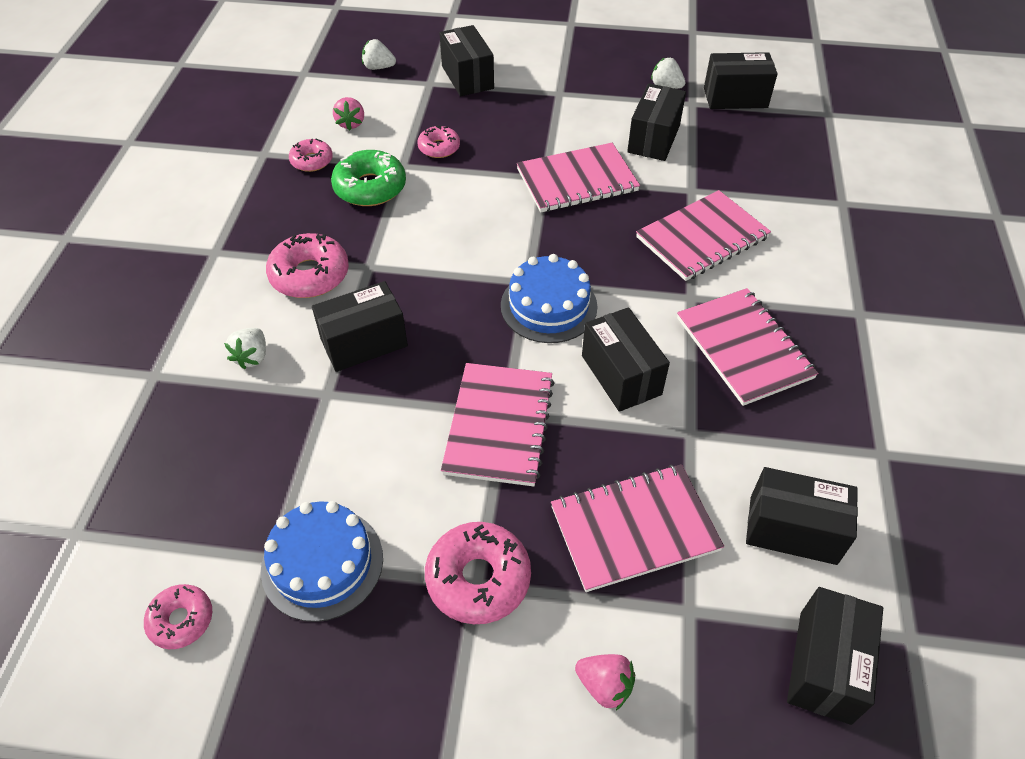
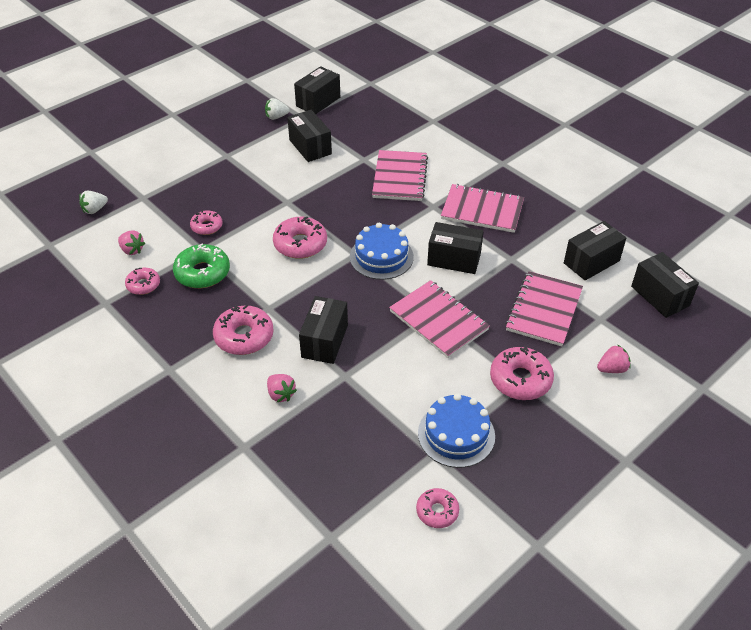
camera: 50 degrees left, 5 degrees down
white strawberry [224,328,266,369] -> pink strawberry [267,374,297,402]
black box [440,25,494,96] -> none
pink notebook [517,143,640,213] -> none
none -> pink donut [273,217,327,259]

